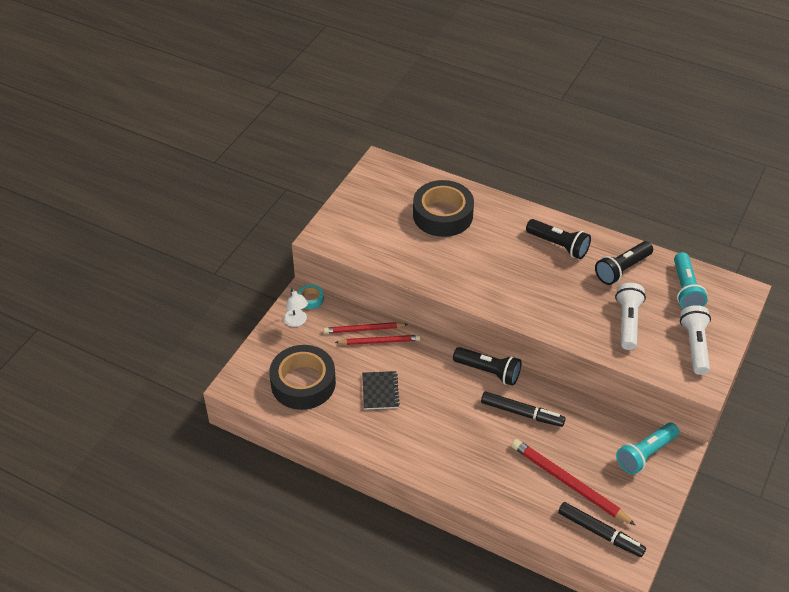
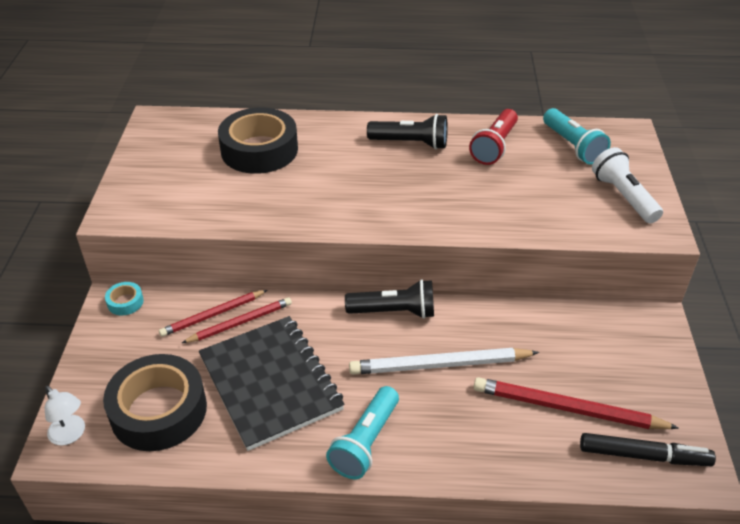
camera: 25 degrees left, 5 degrees down
white lamp [283,288,308,327] -> white lamp moved to [45,386,85,445]
black notebook [362,371,400,410] -> black notebook [199,316,345,451], size x2.09
black marker [481,392,566,427] -> none
black flashlight [595,241,653,285] -> red flashlight [469,109,518,165]
white flashlight [615,283,646,350] -> none
turquoise flashlight [616,423,679,474] -> turquoise flashlight moved to [326,386,399,479]
none -> white pencil [349,348,539,375]

